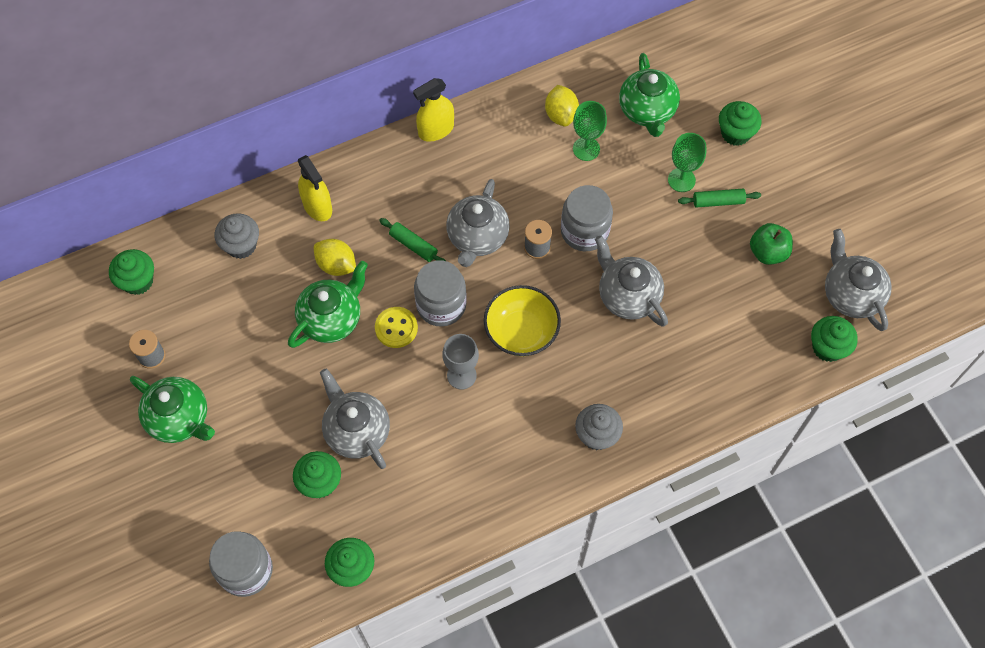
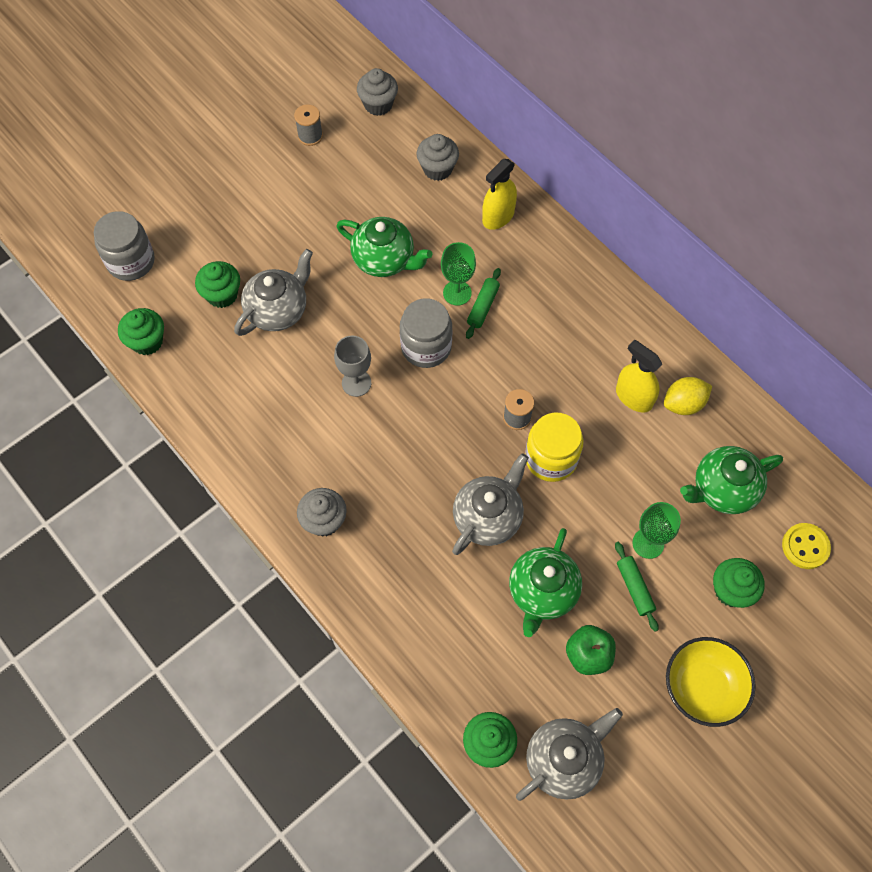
camera: 75 degrees right, 0 degrees up
green cupcake [109,249,154,295] -> grey cupcake [357,68,398,116]
green teapot [130,376,215,443] -> green teapot moved to [509,528,582,637]
yellow lemon [314,239,356,276] -> none
yellow button [375,307,418,348] -> yellow button moved to [782,523,831,569]
yellow spray bottle [413,78,454,142] -> yellow spray bottle moved to [616,340,662,413]
grey teapot [446,179,510,267] -> none
yellow bowl [484,285,561,356] -> yellow bowl moved to [666,637,756,727]
grey jar [561,185,613,251] -> yellow jar [525,413,584,482]
green goblet [573,101,607,161] -> green goblet moved to [441,242,476,306]

